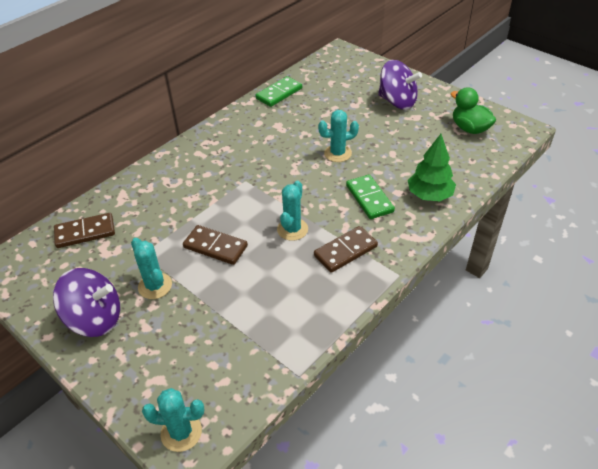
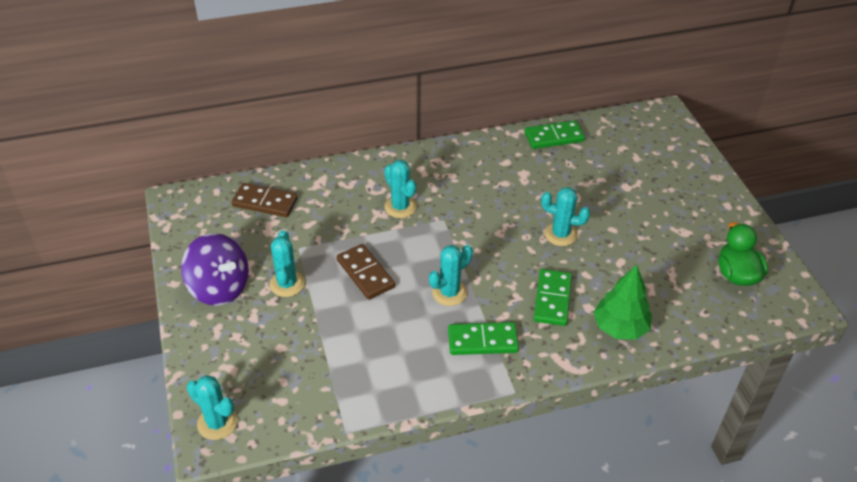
camera: 30 degrees right, 0 degrees up
brown domino [314,226,378,273] -> green domino [448,322,519,355]
purple spinning top [378,60,422,109] -> none
none -> turquoise cactus [384,160,417,218]

